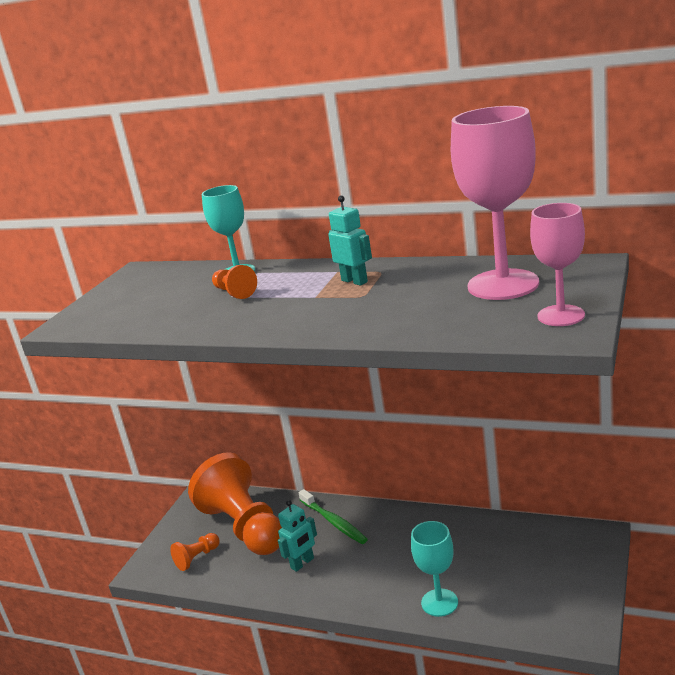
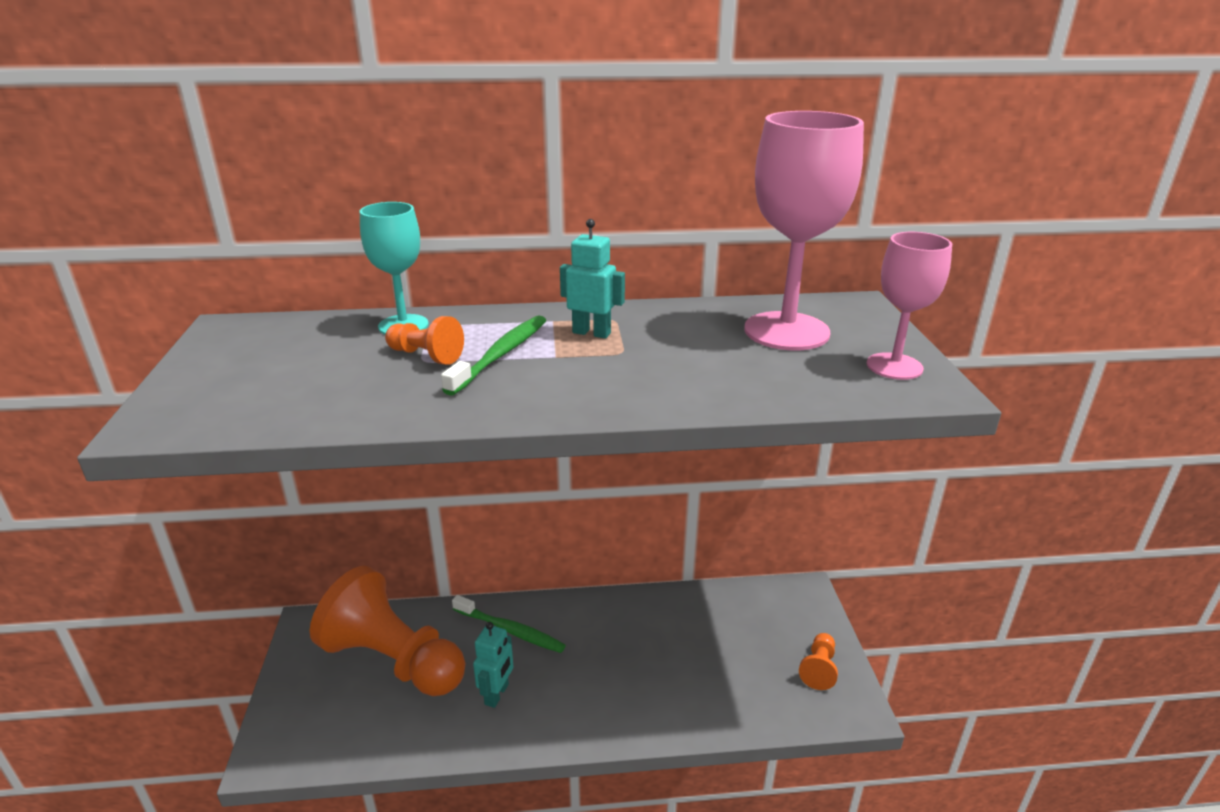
camera: 30 degrees left, 5 degrees up
orange pawn [170,533,220,571] -> orange pawn moved to [799,633,838,690]
turquoise goblet [411,521,458,617] -> none
none -> green toothbrush [441,315,546,396]

